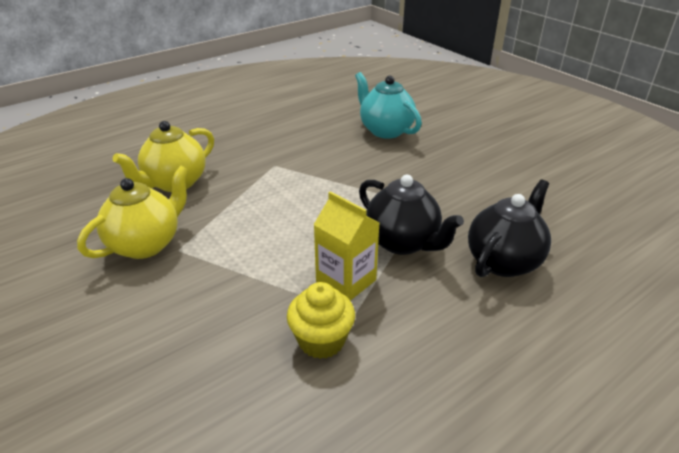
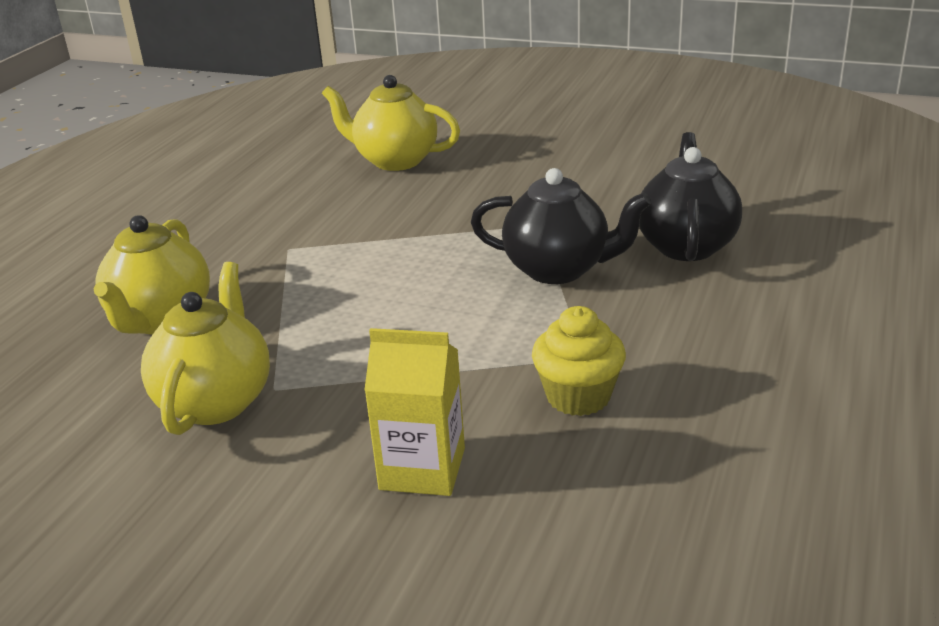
camera: 30 degrees left, 5 degrees down
yellow carton [313,192,379,301] -> yellow carton moved to [364,328,465,496]
turquoise teapot [355,72,422,139] -> yellow teapot [322,75,460,171]

